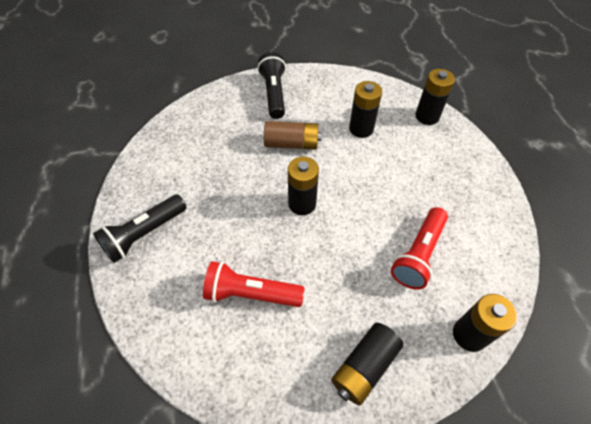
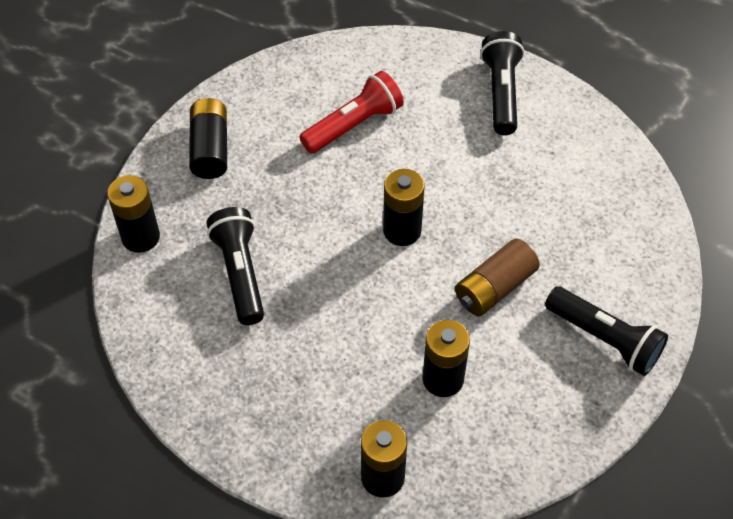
camera: 135 degrees right, 0 degrees up
red flashlight [391,207,448,290] -> black flashlight [206,207,264,325]

